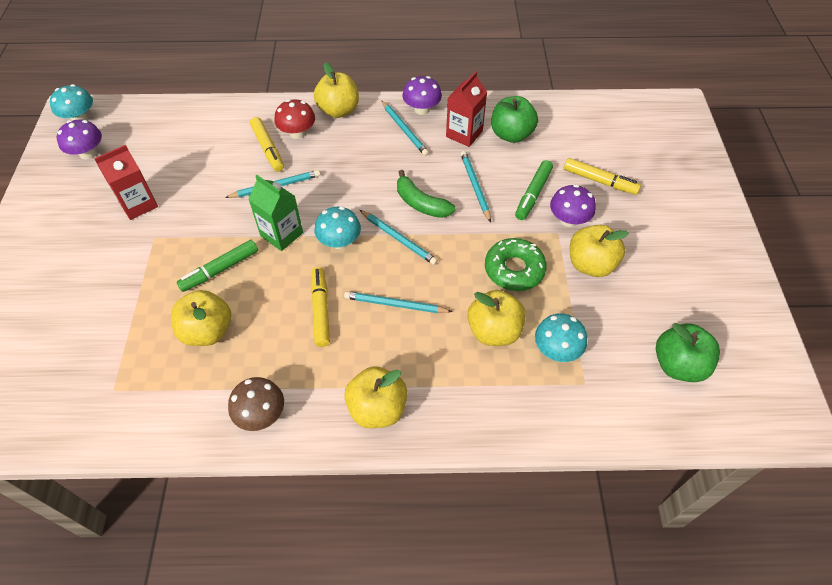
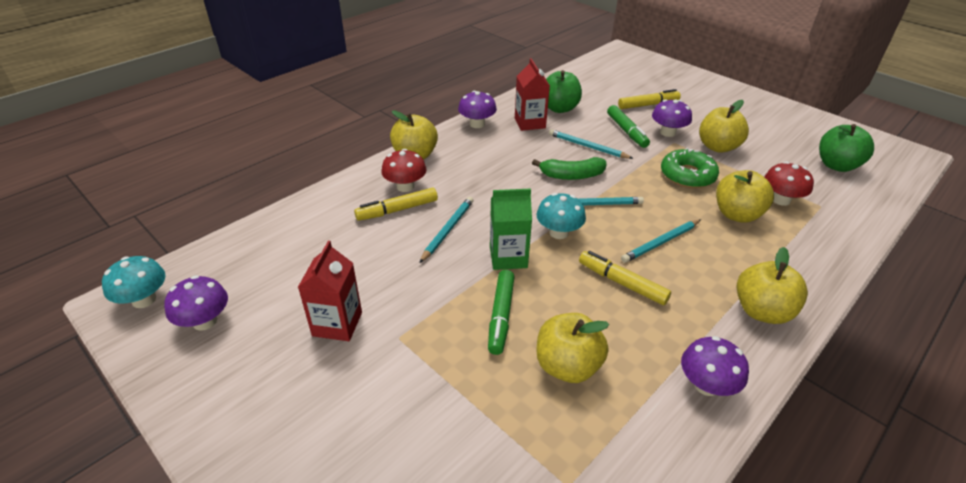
camera: 45 degrees left, 15 degrees down
brown mushroom [228,377,284,431] -> purple mushroom [681,336,749,396]
yellow marker [250,117,284,172] -> yellow marker turned 135 degrees clockwise [354,188,438,221]
turquoise pencil [381,100,429,156] -> none
turquoise mushroom [535,313,587,362] -> red mushroom [765,162,814,206]

